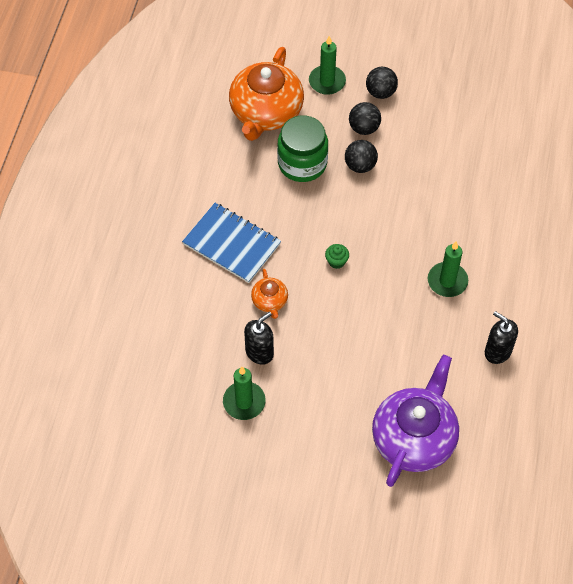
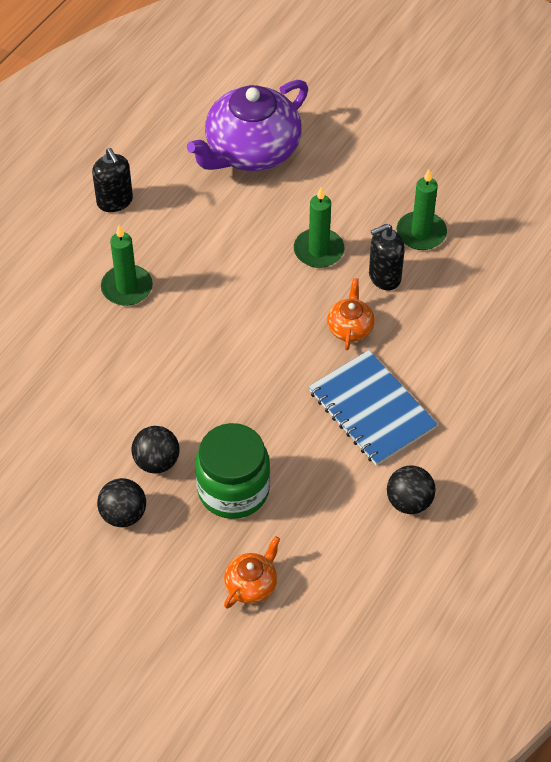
camera: 160 degrees left, 5 degrees down
orange teapot [229,47,304,141] -> orange teapot [224,536,280,608], size x0.46
green candle [309,36,346,95] -> green candle moved to [294,187,344,268]
green cupcake [325,244,349,269] -> none
black ball [366,67,398,99] -> black ball moved to [387,466,436,514]

